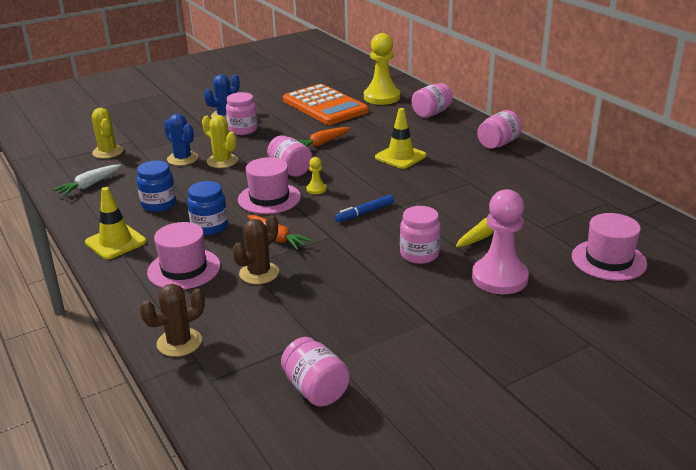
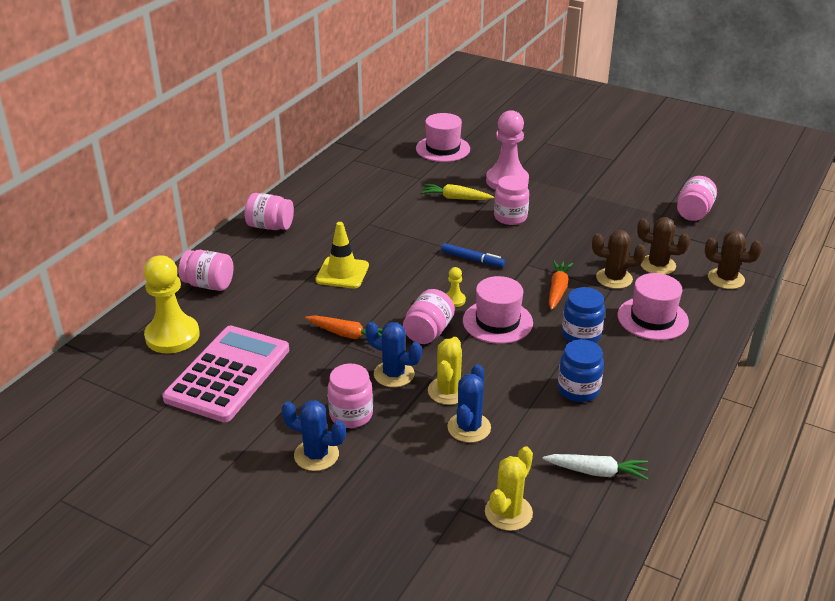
camera: 120 degrees left, 5 degrees up
yellow traffic cone [85,187,147,259] -> none
orange calculator [283,84,369,125] -> pink calculator [162,325,289,422]
none -> blue cactus [365,322,422,387]
none -> brown cactus [637,217,690,275]

